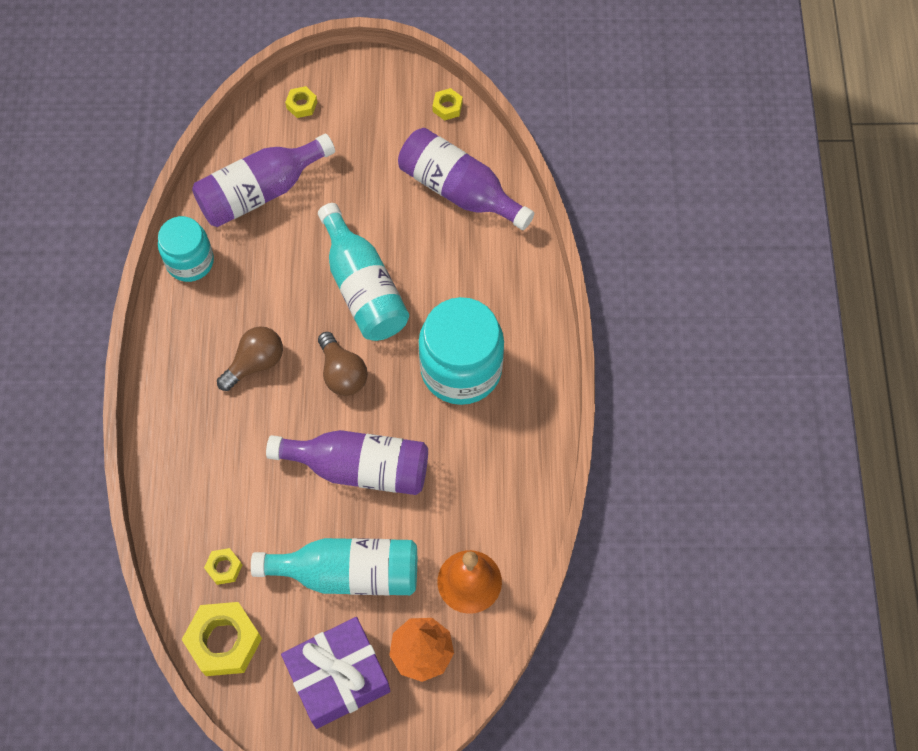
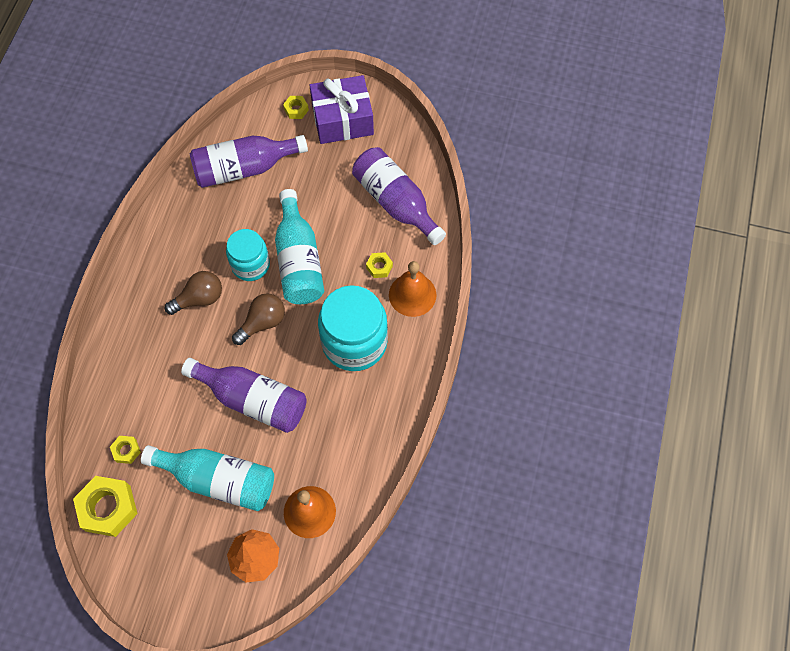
camera: 15 degrees right, 0 degrees up
turquoise jar [158,216,214,282] -> turquoise jar moved to [226,229,270,281]
purple gift [281,617,391,729] -> purple gift moved to [309,75,374,144]
brown light bulb [318,332,368,396] -> brown light bulb turned 120 degrees counterclockwise [232,293,285,345]
yellow nut [432,88,463,121] -> yellow nut moved to [366,252,393,278]
none -> orange bell [389,261,436,317]

